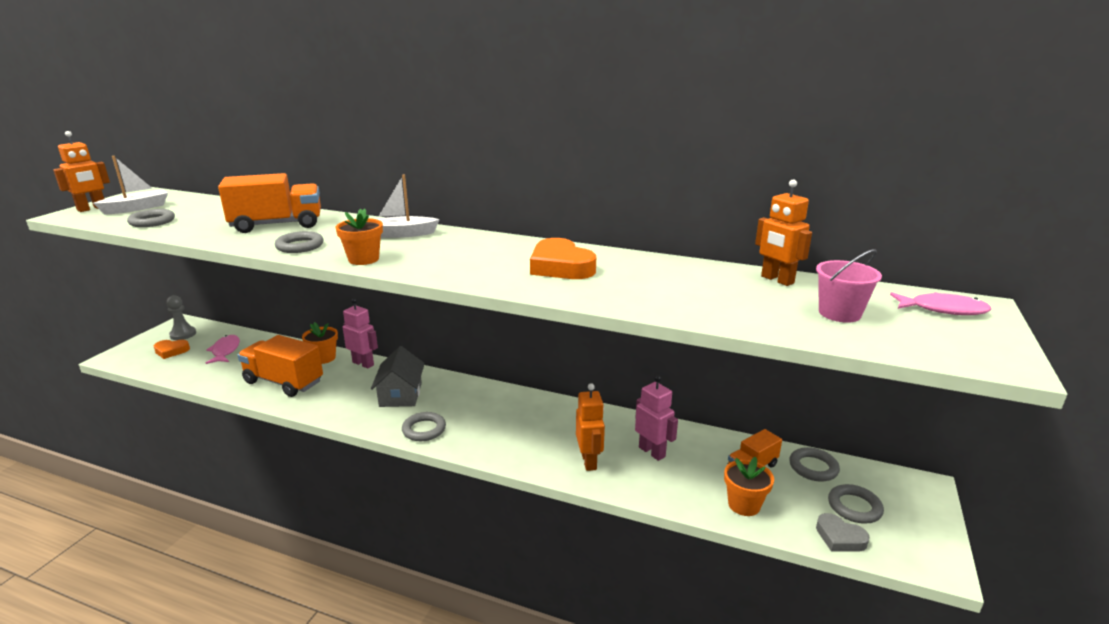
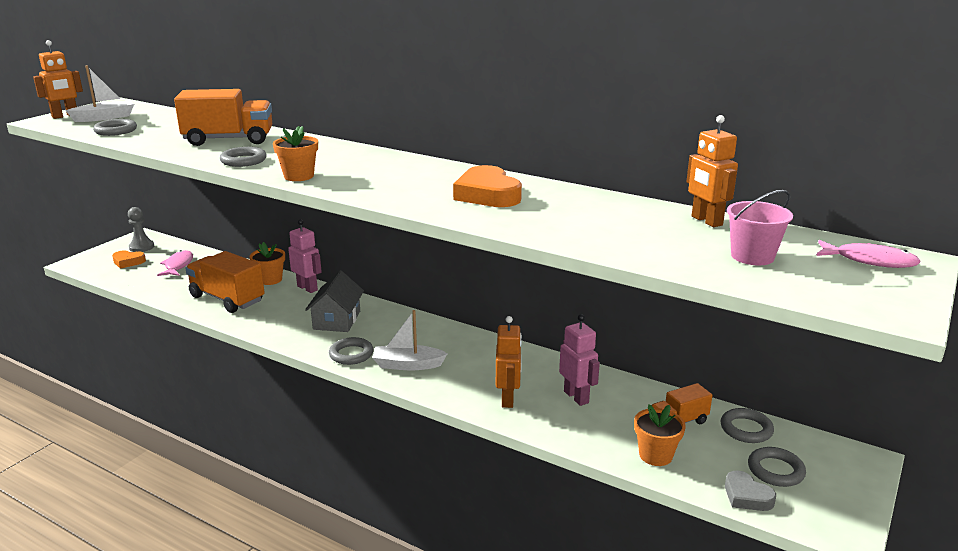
camera: 10 degrees right, 0 degrees up
white boat [375,174,440,238] -> white boat moved to [372,310,448,370]

